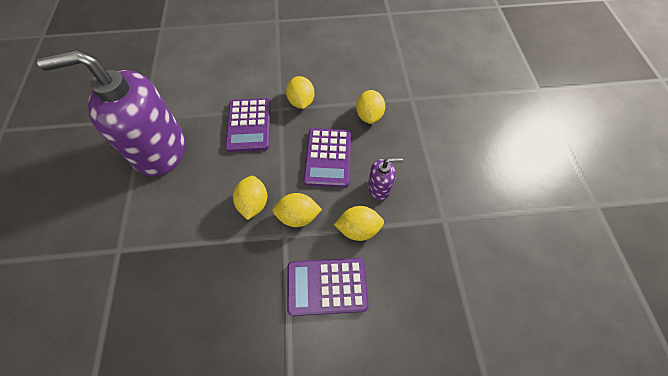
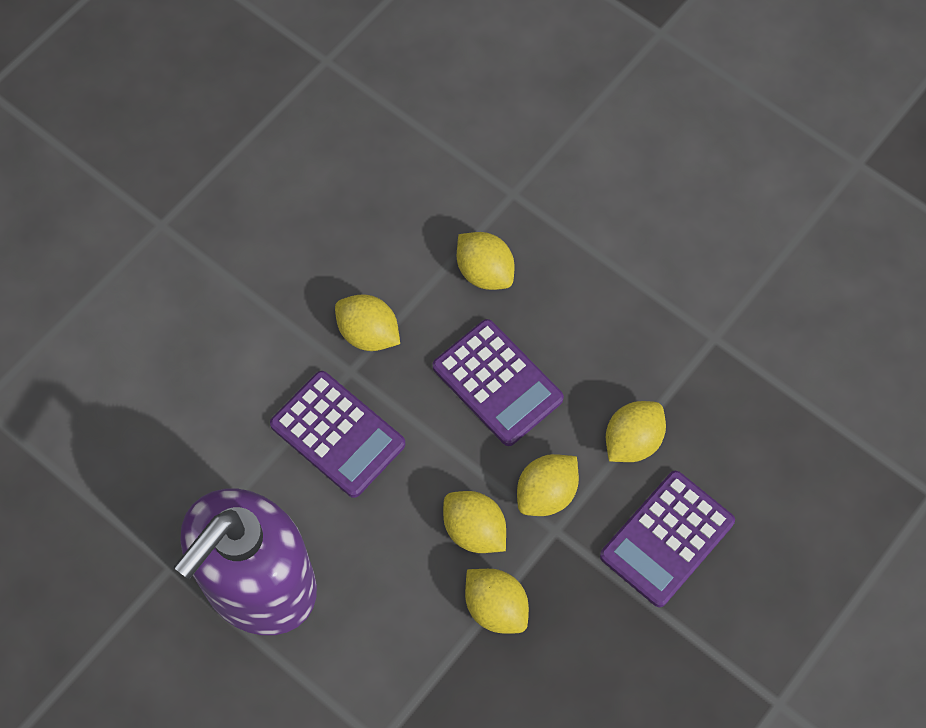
camera: 45 degrees left, 5 degrees up
purple soap dispenser [368,158,403,200] -> none
none -> yellow lemon [465,569,529,634]

